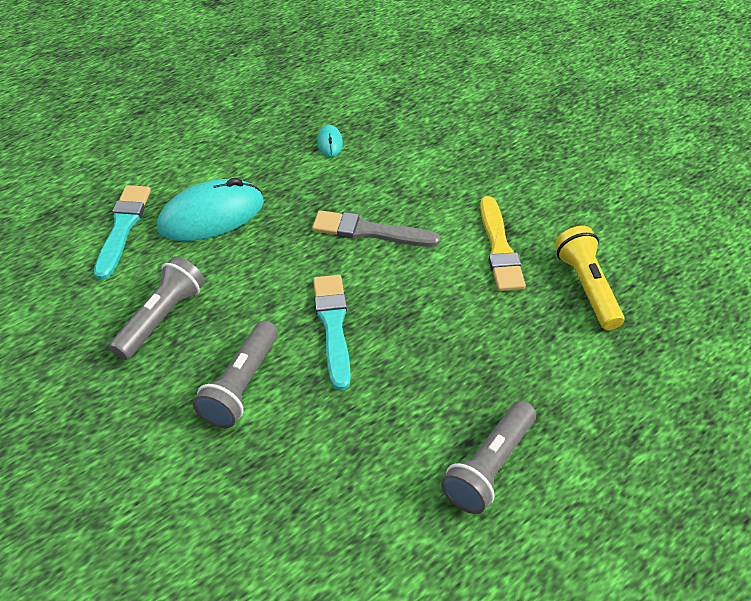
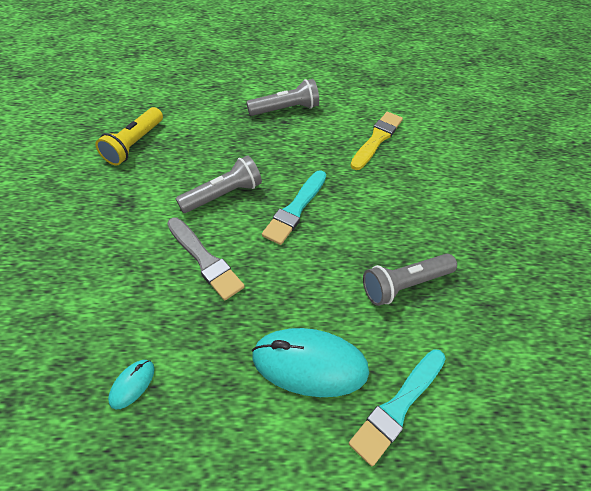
camera: 145 degrees left, 5 degrees up
grey flashlight [193,321,278,428] -> grey flashlight moved to [176,155,262,213]
yellow brush [480,196,526,291] -> yellow brush moved to [350,112,403,170]

